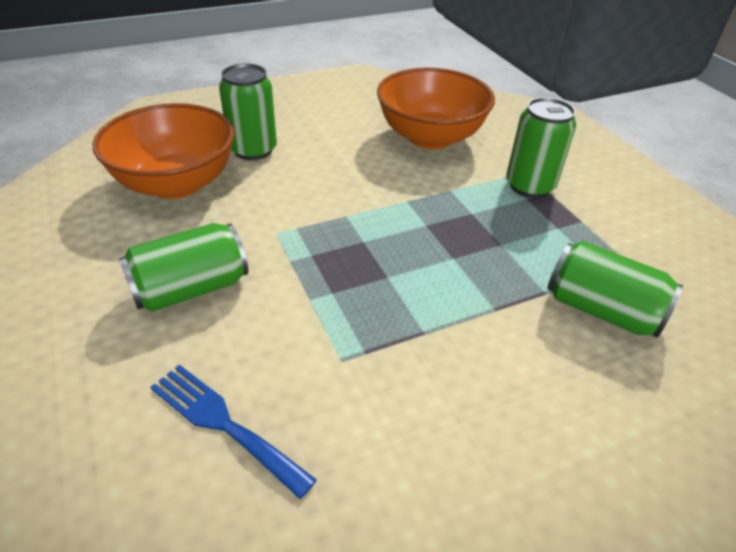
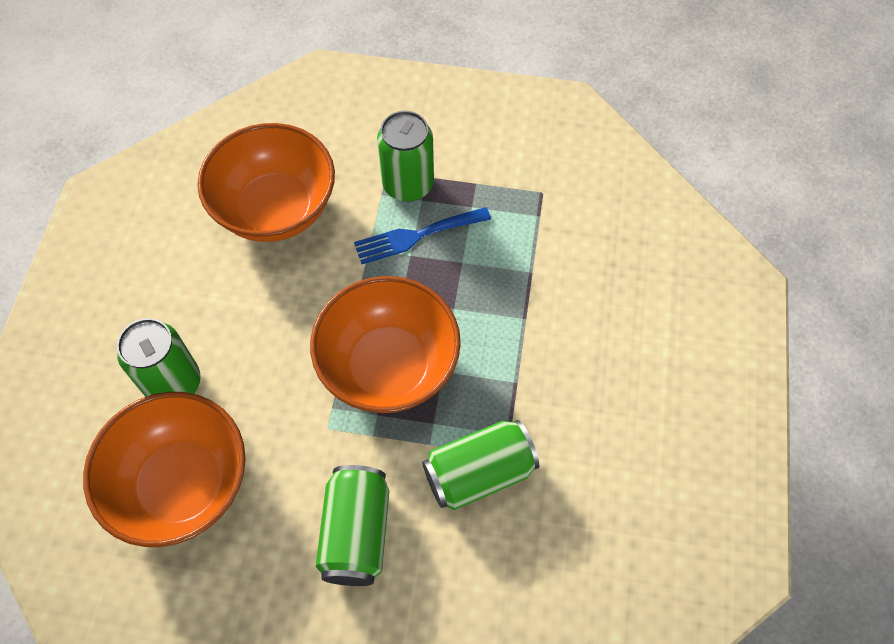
camera: 55 degrees left, 20 degrees up
blue fork [150,364,317,499] -> blue fork moved to [354,207,491,264]
green can [547,241,683,338] -> green can moved to [422,420,539,510]
none -> orange bowl [310,276,461,413]

